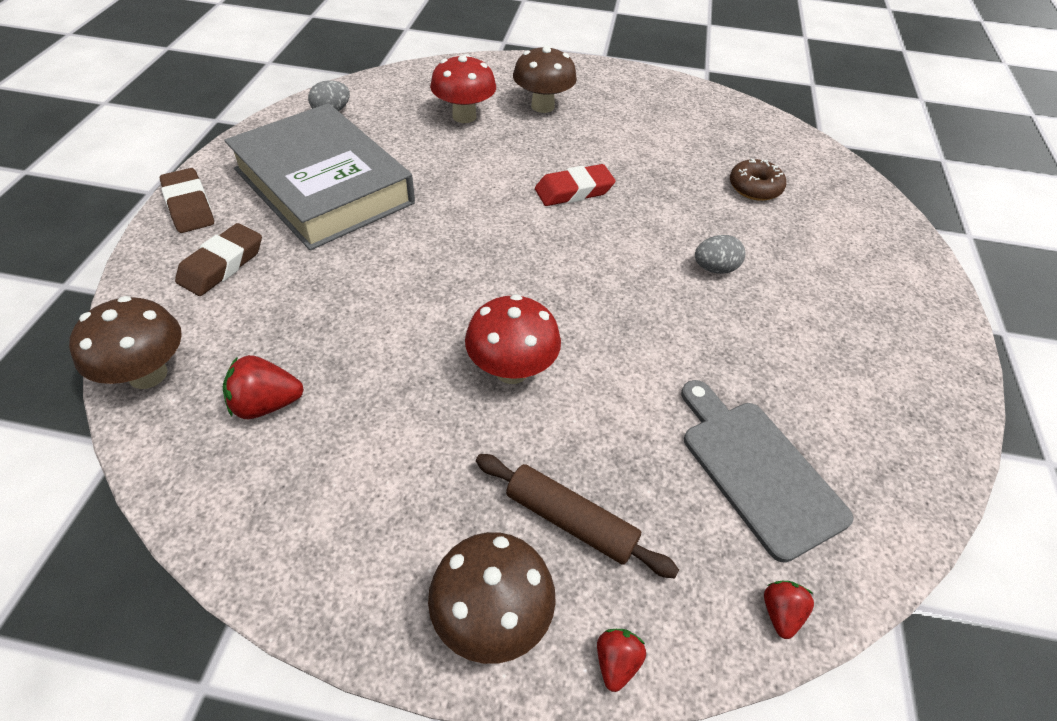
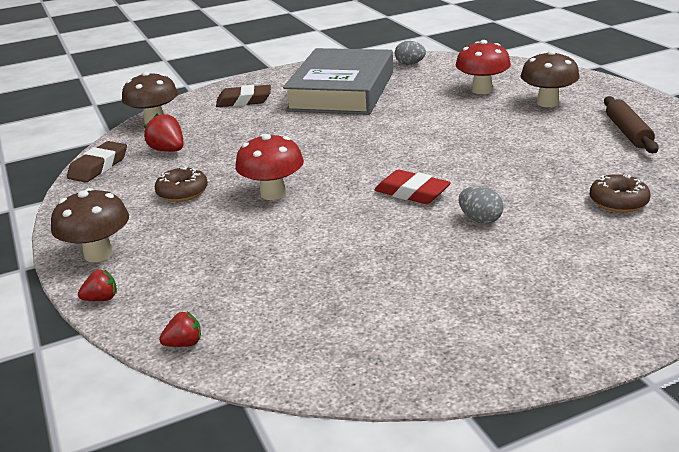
camera: 60 degrees right, 20 degrees down
brown eraser [160,168,214,233] -> brown eraser moved to [67,141,127,183]
brown rolling pin [476,454,679,578] -> brown rolling pin moved to [604,96,659,153]
red eraser [535,164,616,206] -> red eraser moved to [375,170,451,204]
grey cutting board [681,380,854,563] -> none
none -> brown donut [154,166,208,202]

